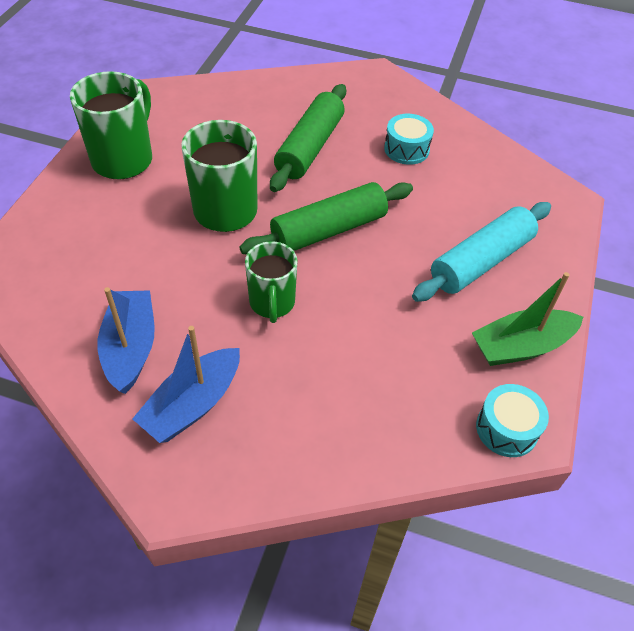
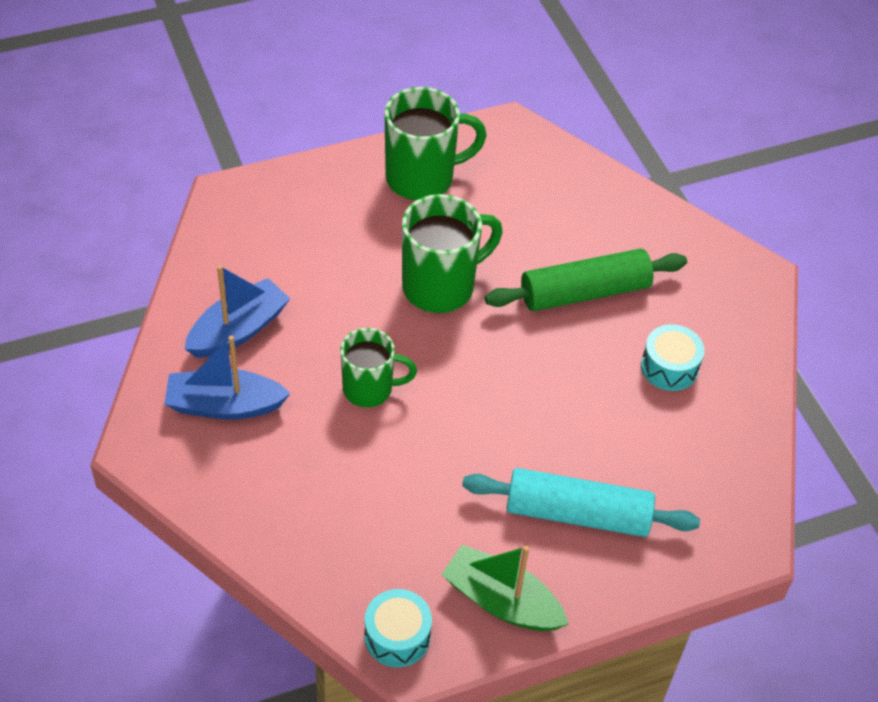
camera: 50 degrees right, 0 degrees up
green rolling pin [239,182,413,255] -> none
green mug [245,241,298,323] -> green mug turned 135 degrees counterclockwise [340,328,417,407]

